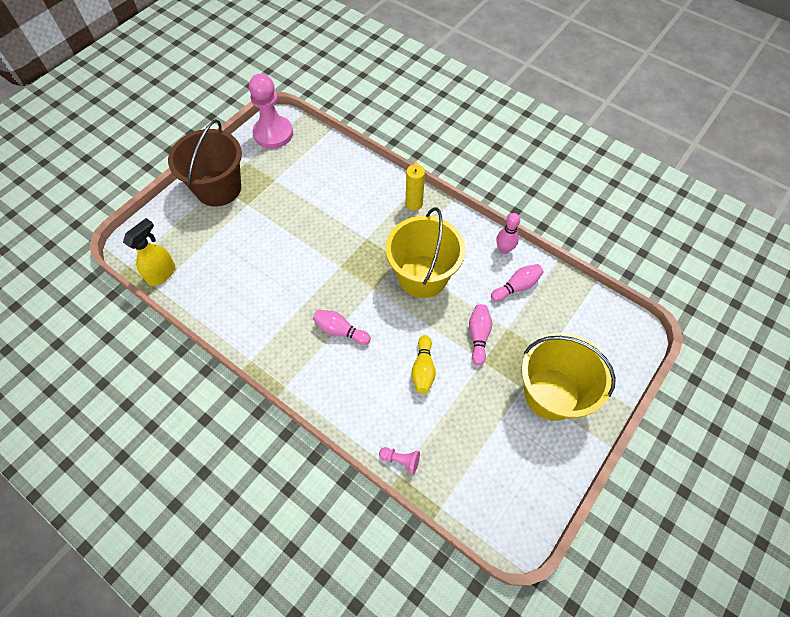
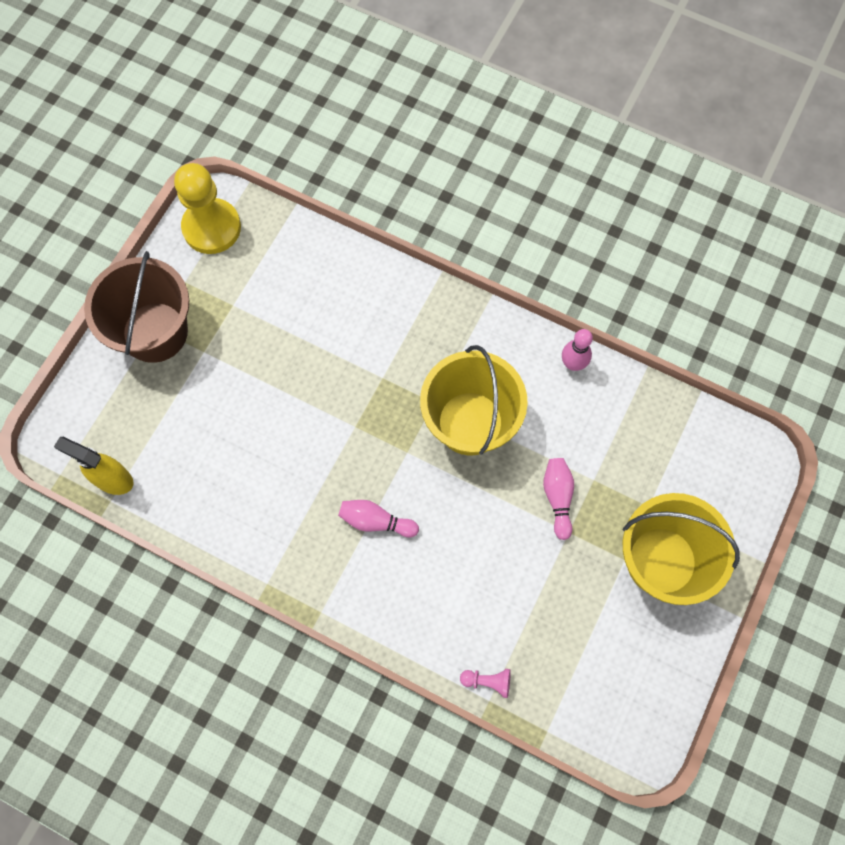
camera: 10 degrees left, 10 degrees up
yellow spray bottle [123,218,175,286] -> yellow spray bottle turned 90 degrees counterclockwise [54,437,133,495]
pink pawn [249,74,293,149] -> yellow pawn [174,163,241,254]
yellow candle [406,161,425,211] -> none
yellow bowling pin [411,335,436,394] -> none
pink bowling pin [491,264,543,302] -> none

